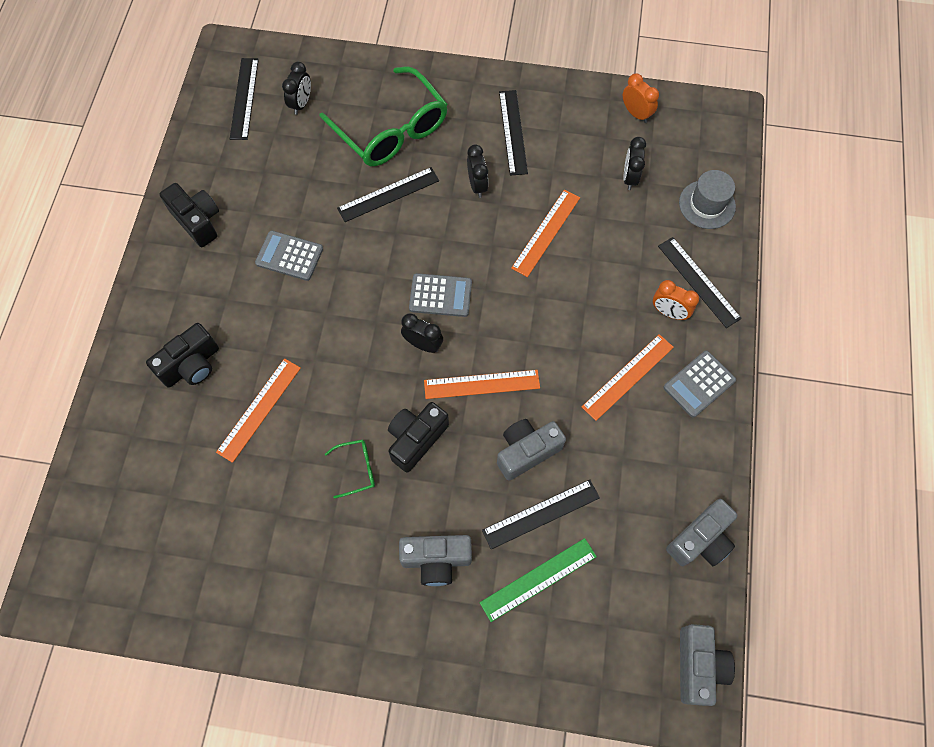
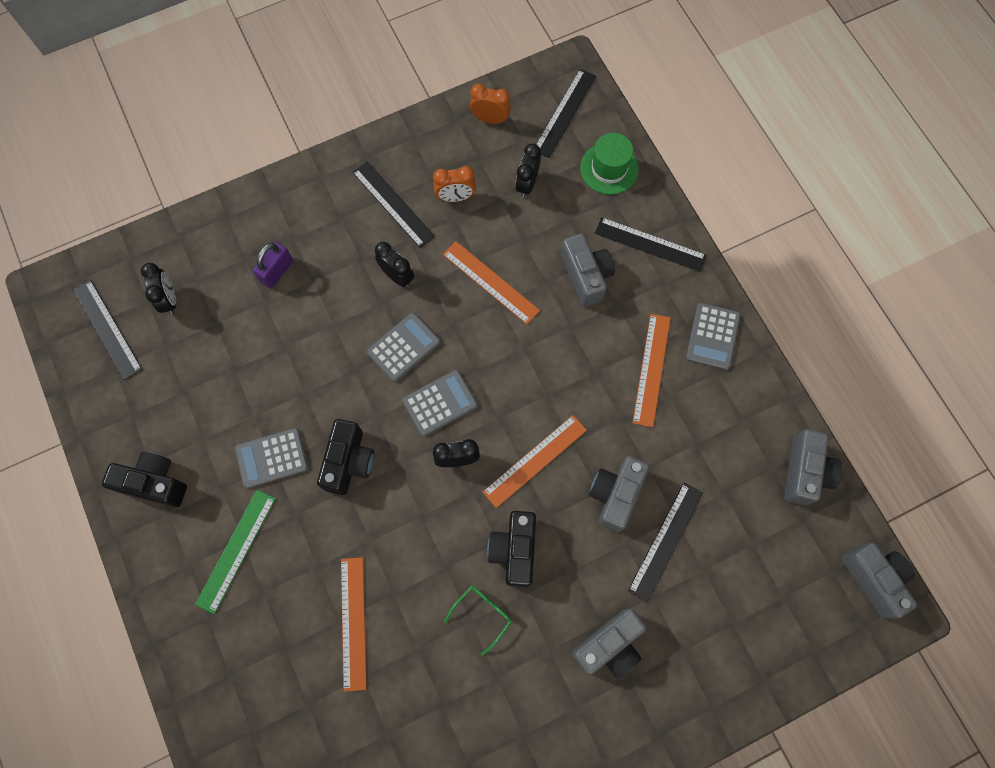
camera: 35 degrees left, 5 degrees up
black camera [146,323,219,388] -> black camera moved to [317,419,374,495]
green glasses [319,66,448,166] -> purple padlock [253,242,293,288]
black ruler [337,167,439,222] -> black ruler moved to [536,69,596,158]
green ruler [480,538,597,622] -> green ruler moved to [195,490,276,614]
orange ruler [511,189,580,277] -> orange ruler turned 45 degrees counterclockwise [443,241,540,324]
black clock [623,137,646,190] -> black clock turned 45 degrees clockwise [516,143,541,198]
orange clock [653,280,699,320] -> orange clock moved to [433,166,476,202]
grey hat [679,170,736,229] -> green hat [580,133,639,195]
none -> grey calculator [367,313,440,382]
none -> grey camera [561,234,615,307]

